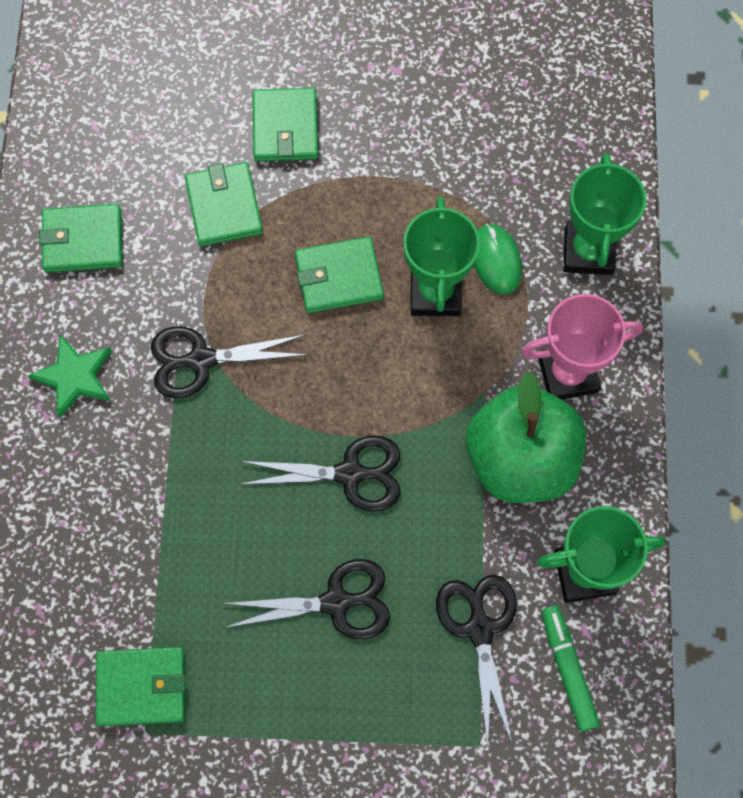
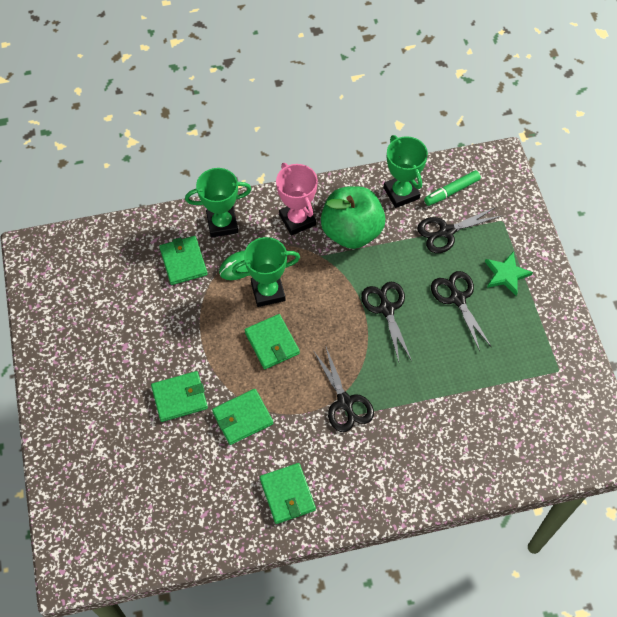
camera: 105 degrees left, 10 degrees down
green star [28,335,112,418] -> green star moved to [485,252,533,296]
green wallet [96,647,185,726] -> green wallet moved to [159,236,208,285]

